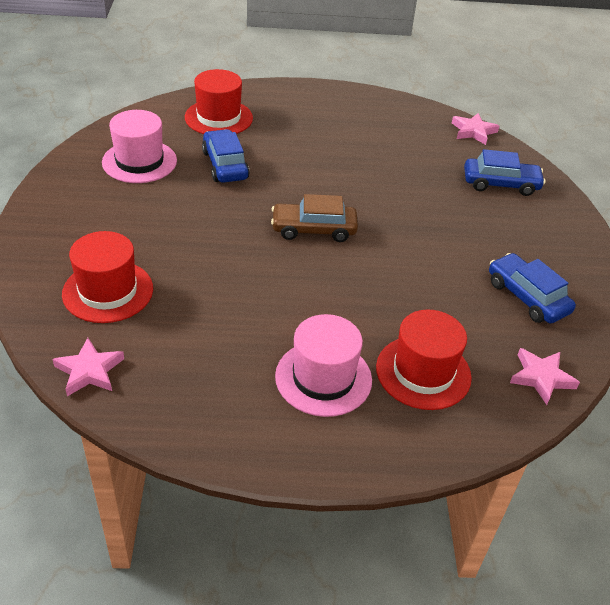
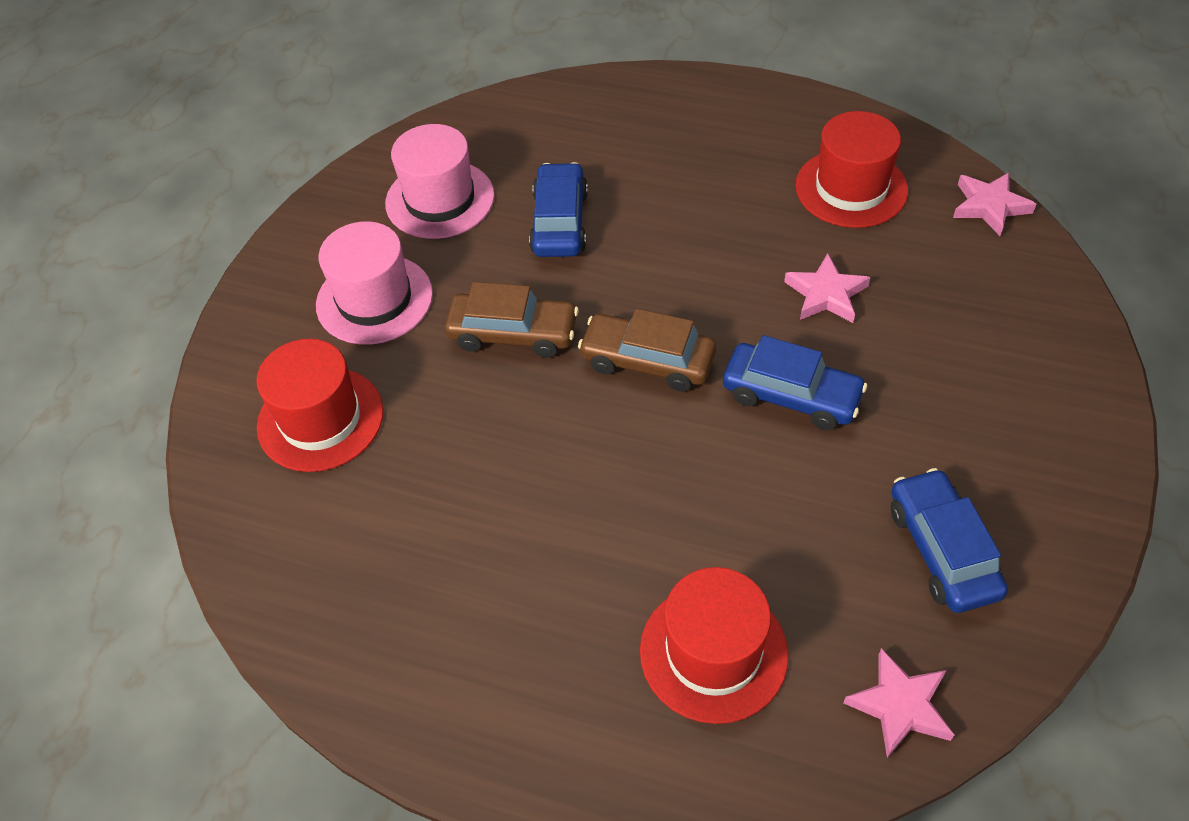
camera: 25 degrees right, 10 degrees up
pink star [52,338,124,396] -> pink star moved to [784,253,871,323]
red hat [185,69,253,134] -> red hat moved to [795,111,908,228]
pink hat [275,314,372,417] -> pink hat moved to [316,221,433,345]
blue car [464,149,545,196] -> blue car moved to [723,335,867,430]
none -> brown car [445,282,579,358]

